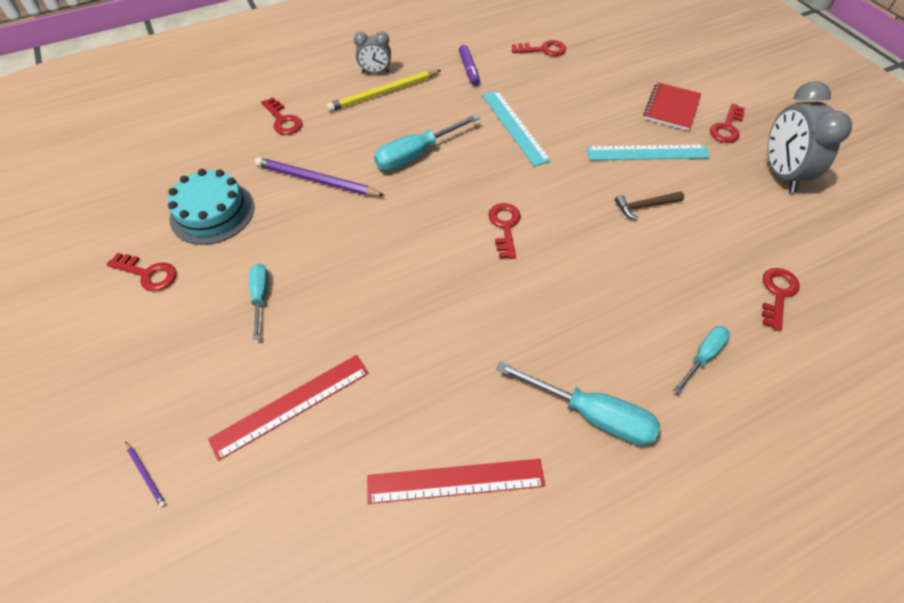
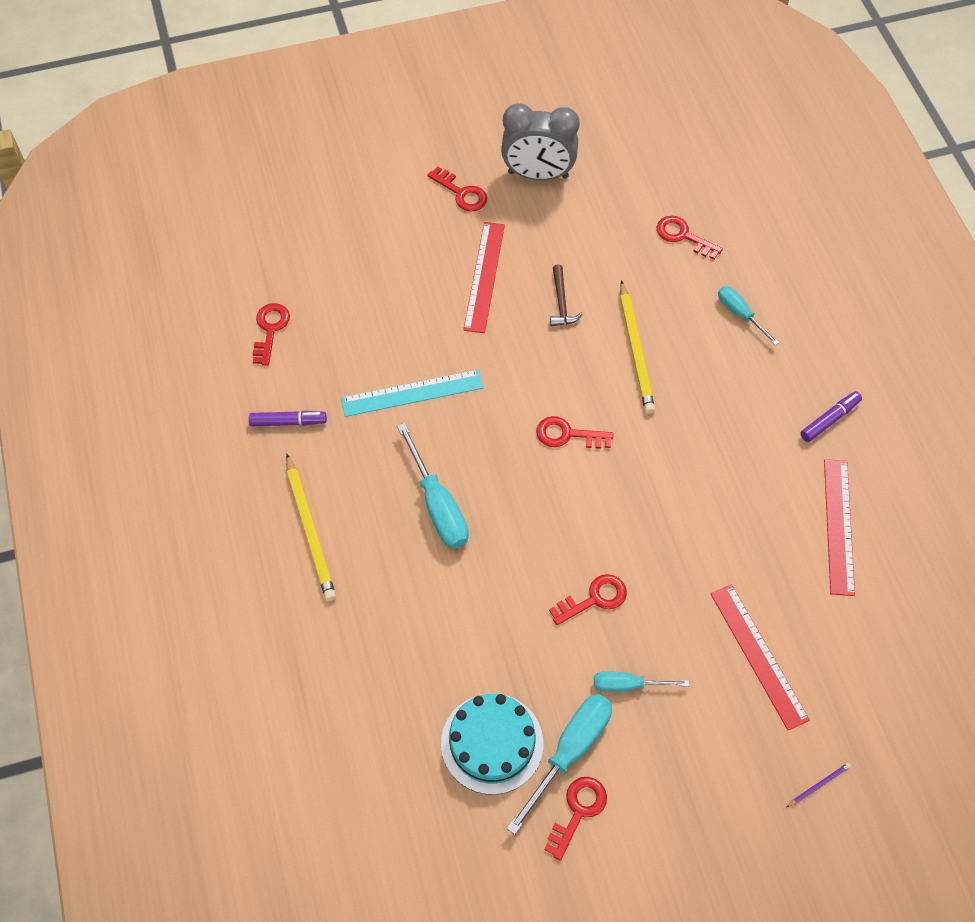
camera: 80 degrees left, 5 degrees up
purple pencil [255,157,385,196] -> none
red key [261,97,302,135] -> red key moved to [549,574,627,625]
grey clock [354,31,391,73] -> none
turquoise screwdriver [496,361,660,446] -> turquoise screwdriver moved to [506,694,612,835]
turquoise ruler [586,144,710,160] -> red ruler [463,222,505,333]
red notebook [644,82,701,131] -> none
none -> yellow pencil [620,280,655,414]
none -> purple marker [800,391,862,442]

